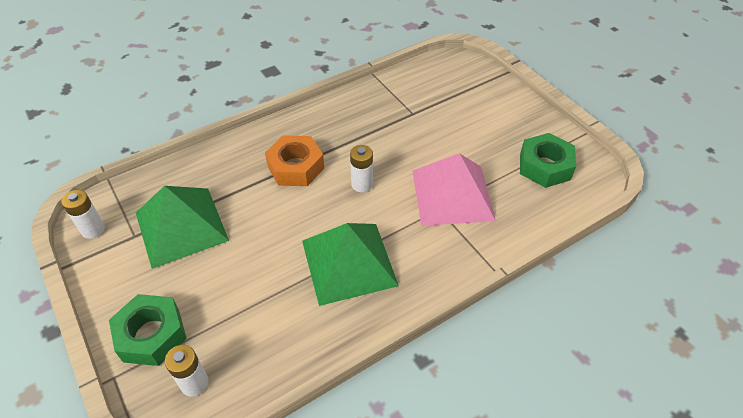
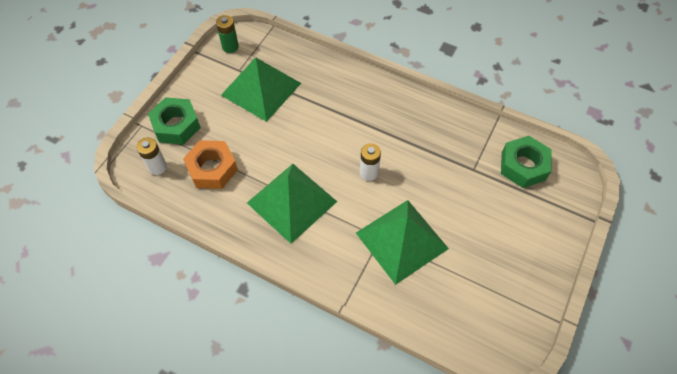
camera: 60 degrees right, 10 degrees up
white battery [61,190,105,239] -> green battery [216,15,239,53]
orange nut [265,135,324,186] -> orange nut moved to [183,140,238,189]
pink pyramid [412,153,496,226] -> green pyramid [356,200,449,285]
green nut [520,133,576,188] -> green nut moved to [501,136,552,188]

